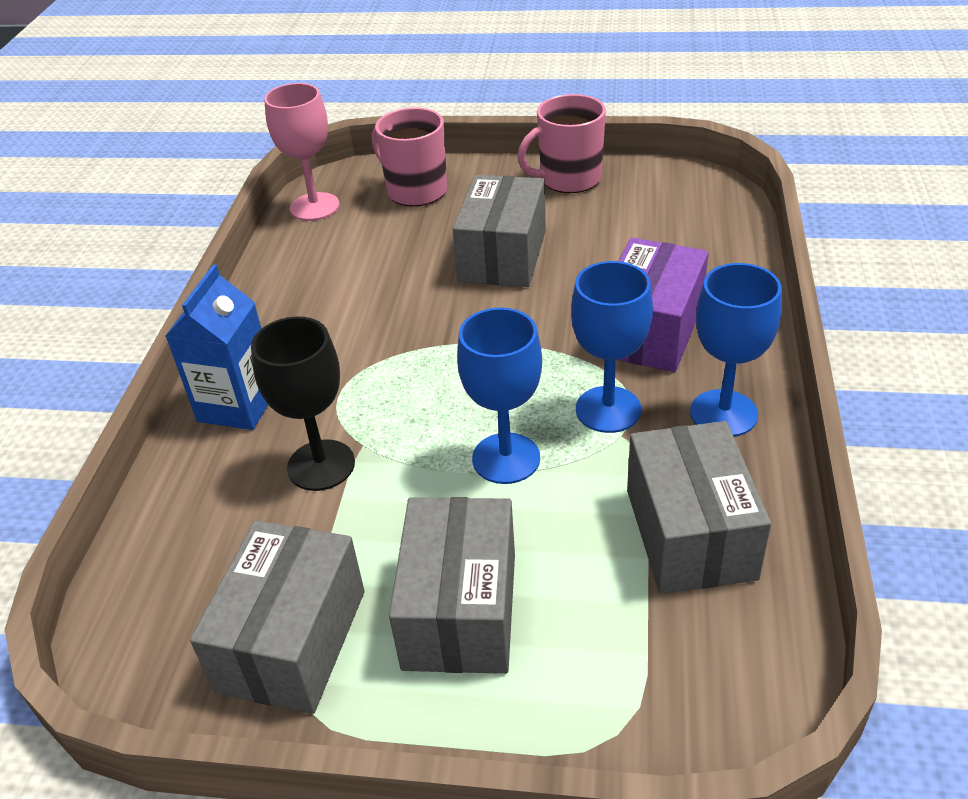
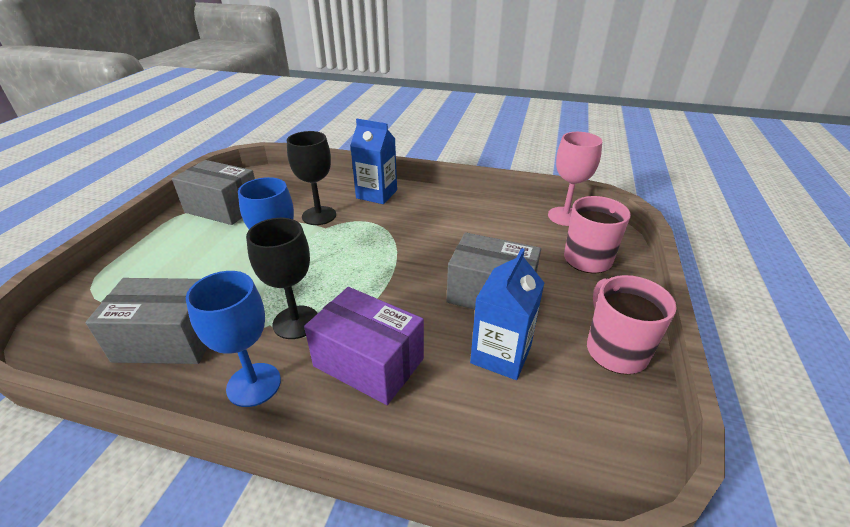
camera: 95 degrees right, 5 degrees down
grey box [389,497,515,674] -> none
blue goblet [571,261,653,433] -> black goblet [246,218,318,339]
none -> blue carton [470,248,544,380]

